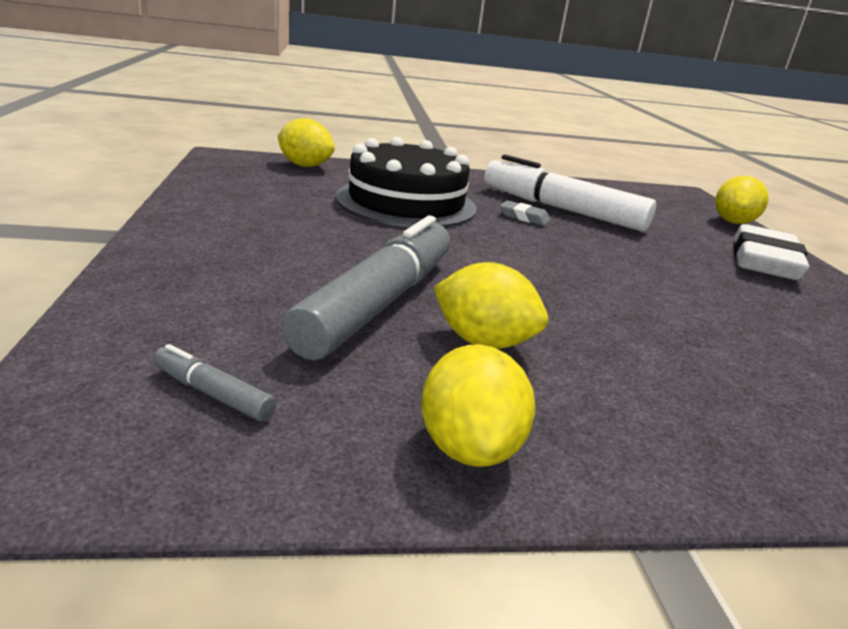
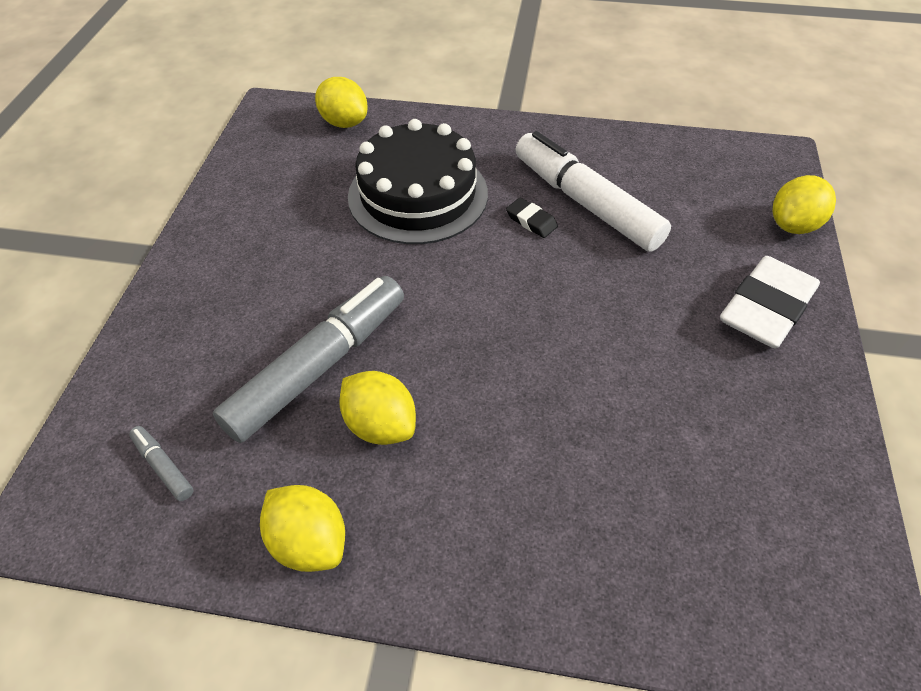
camera: 20 degrees right, 25 degrees up
yellow lemon [421,344,535,467] -> yellow lemon turned 60 degrees counterclockwise [260,485,345,572]
grey eraser [500,200,550,226] -> black eraser [506,198,558,238]

